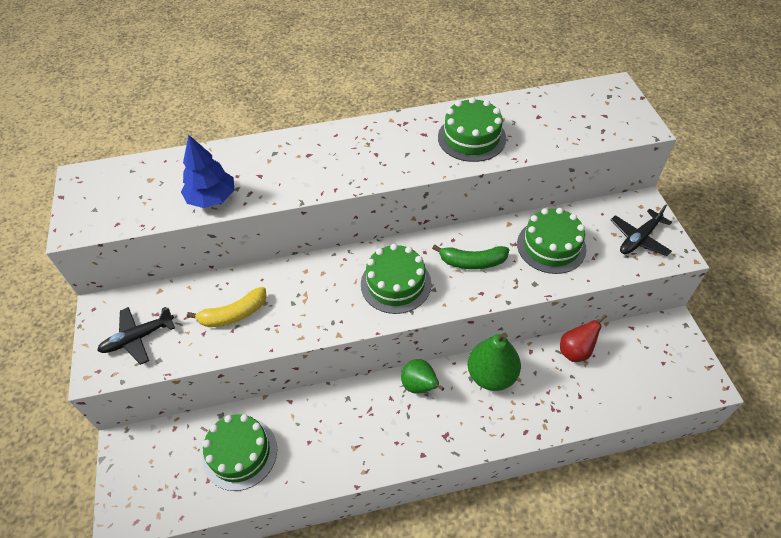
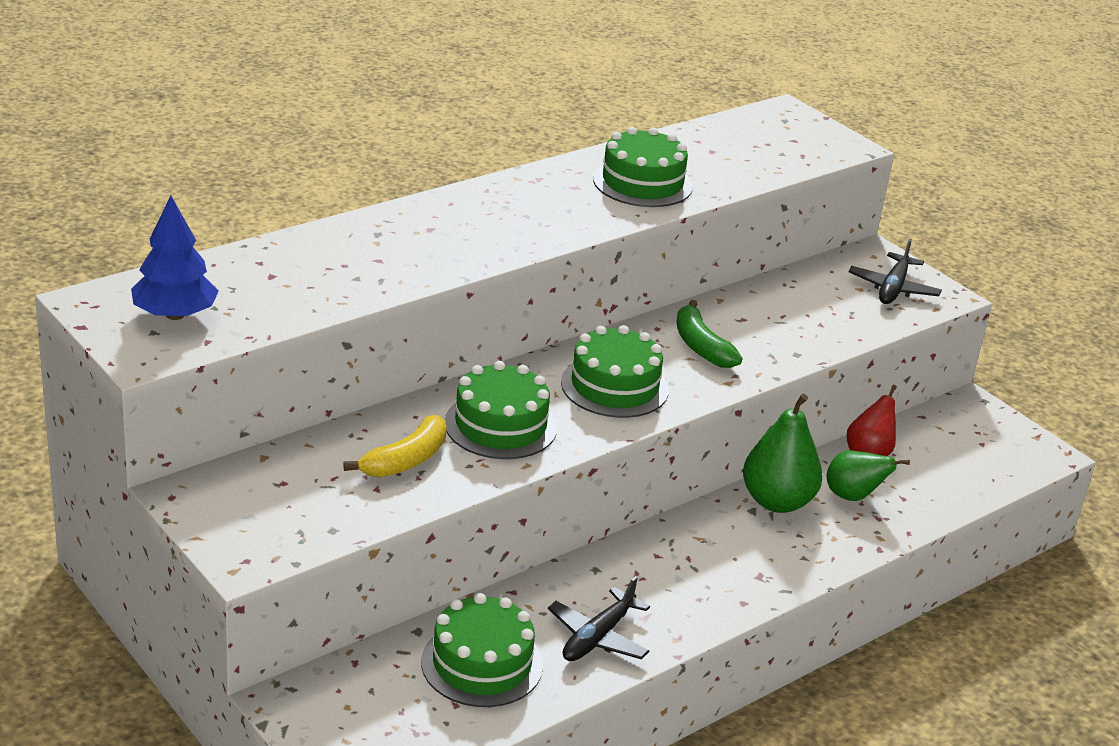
camera: 30 degrees left, 20 degrees down
black plane [97,307,175,365] -> black plane moved to [548,576,650,661]
blue tree [181,134,234,208] -> blue tree moved to [131,196,219,320]
green pear [401,359,444,394] -> green pear moved to [826,450,910,501]
green banana [432,245,510,269] -> green banana turned 90 degrees clockwise [676,300,742,368]
green cake [517,208,587,274] -> green cake moved to [445,361,557,459]

